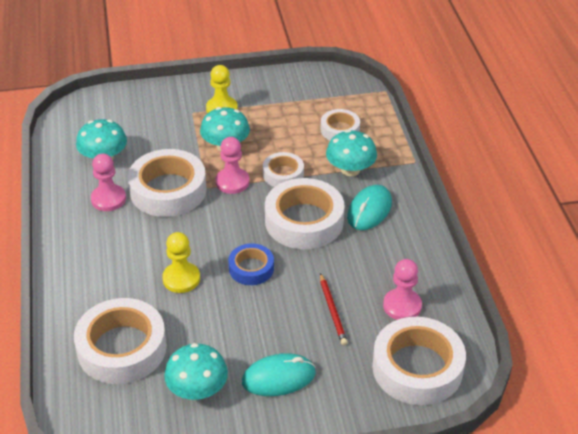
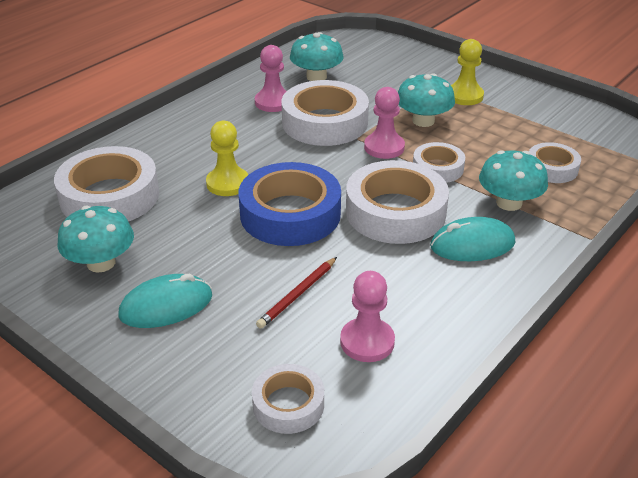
camera: 50 degrees right, 5 degrees down
blue tape [228,244,274,285] -> blue tape [238,162,341,246], size x1.83
turquoise mouse [242,353,316,396] -> turquoise mouse turned 60 degrees counterclockwise [119,274,212,328]
white tape [372,317,466,405] -> white tape [252,364,324,434], size x0.55

